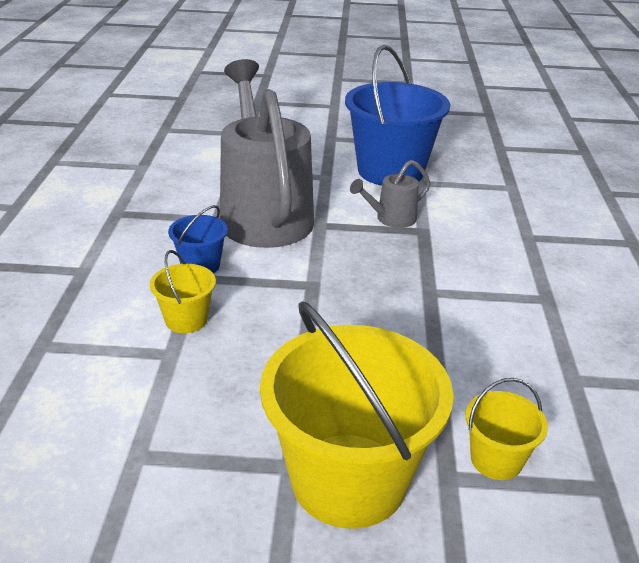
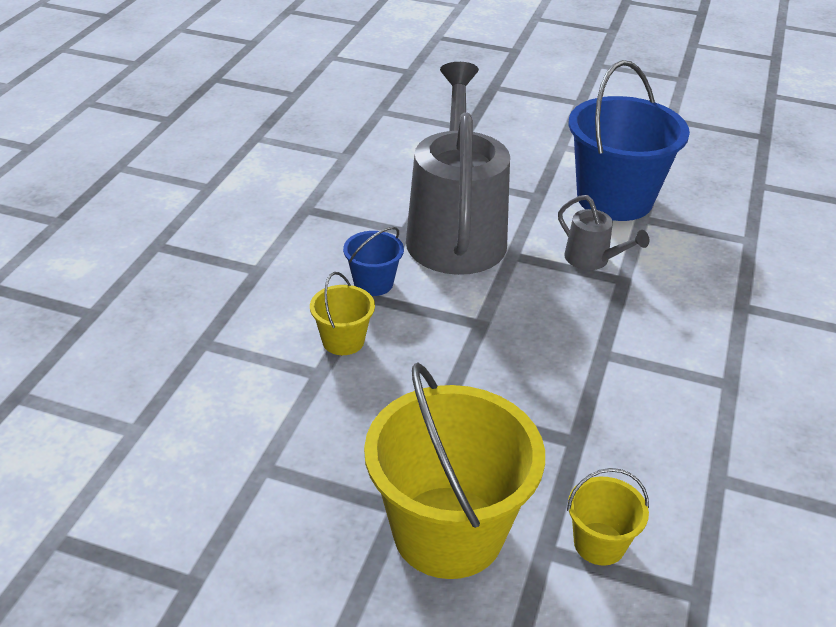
camera: 15 degrees right, 5 degrees up
grey watering can [350,160,431,228] -> grey watering can turned 120 degrees counterclockwise [558,195,649,270]

